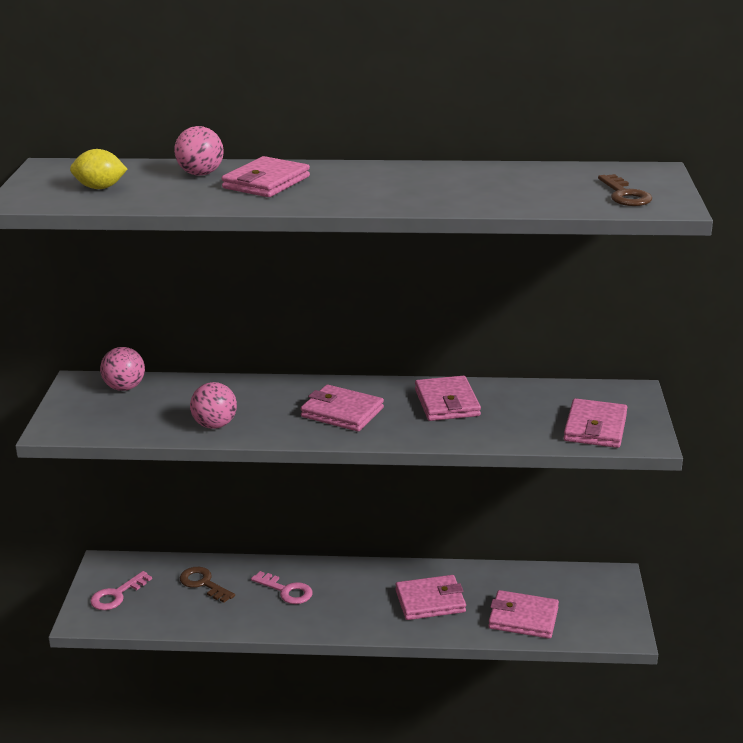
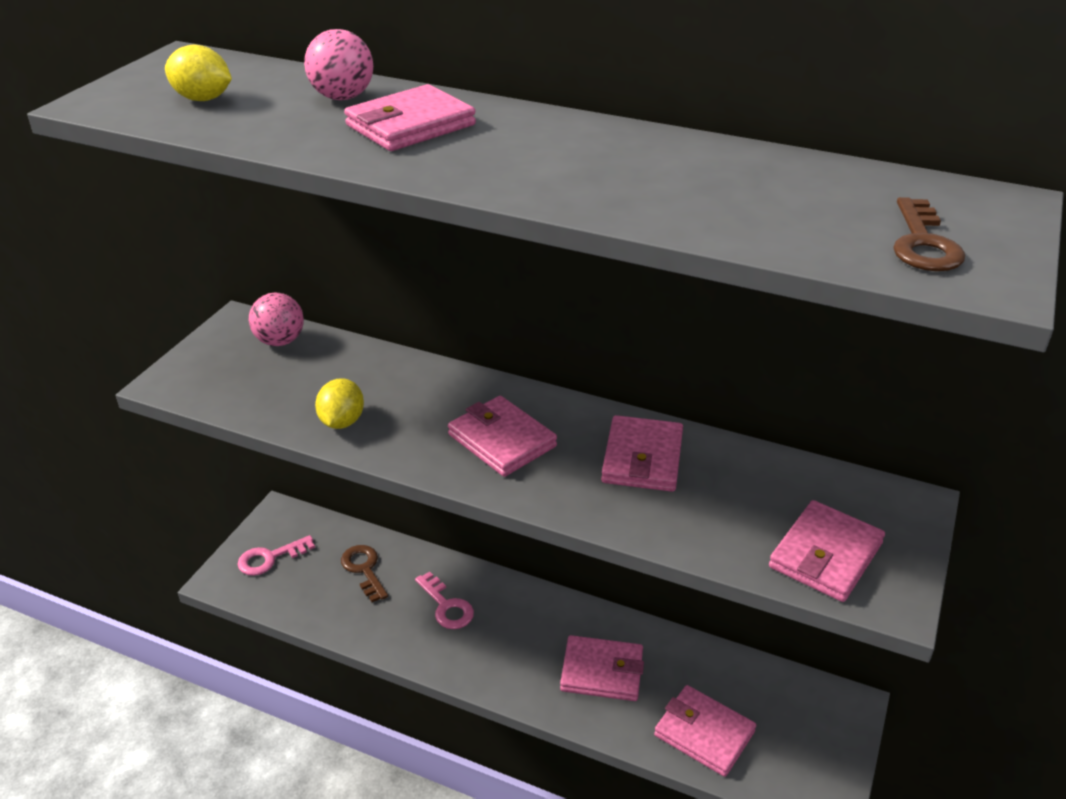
camera: 20 degrees right, 10 degrees up
pink ball [190,382,237,429] -> yellow lemon [315,378,364,429]

